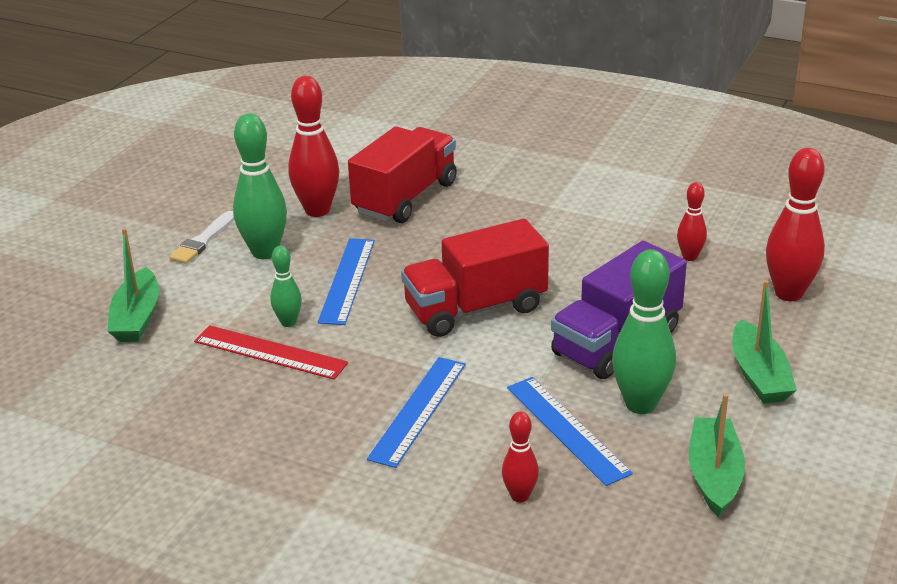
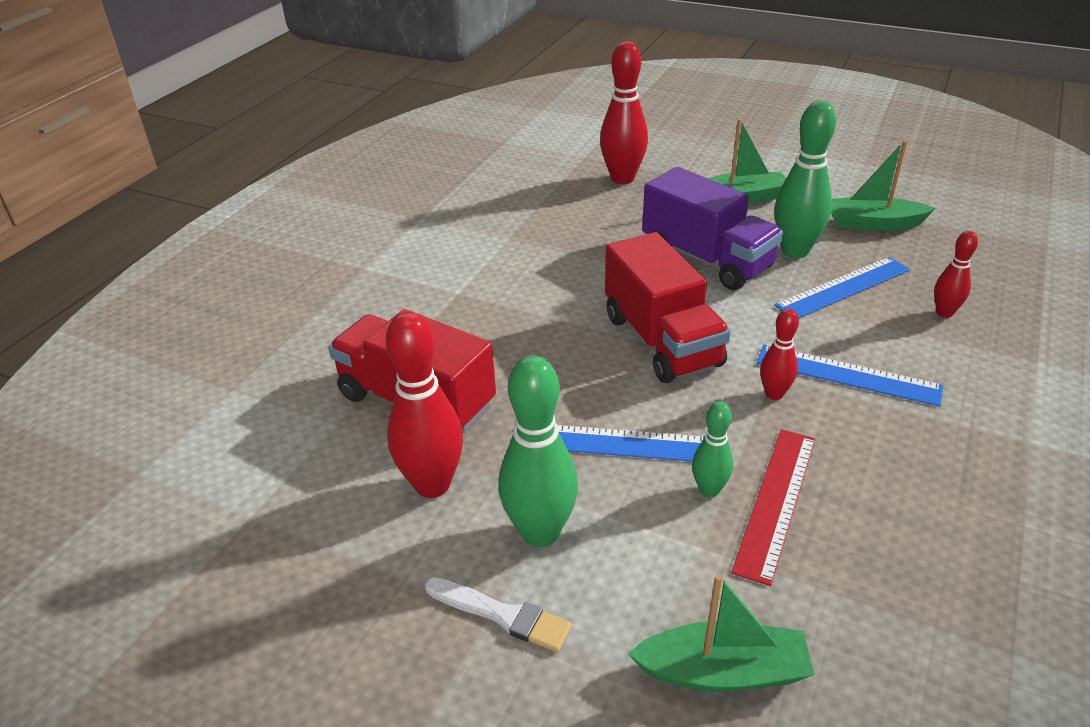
camera: 90 degrees left, 5 degrees up
red bowling pin [677,182,707,261] -> red bowling pin moved to [760,308,799,400]

